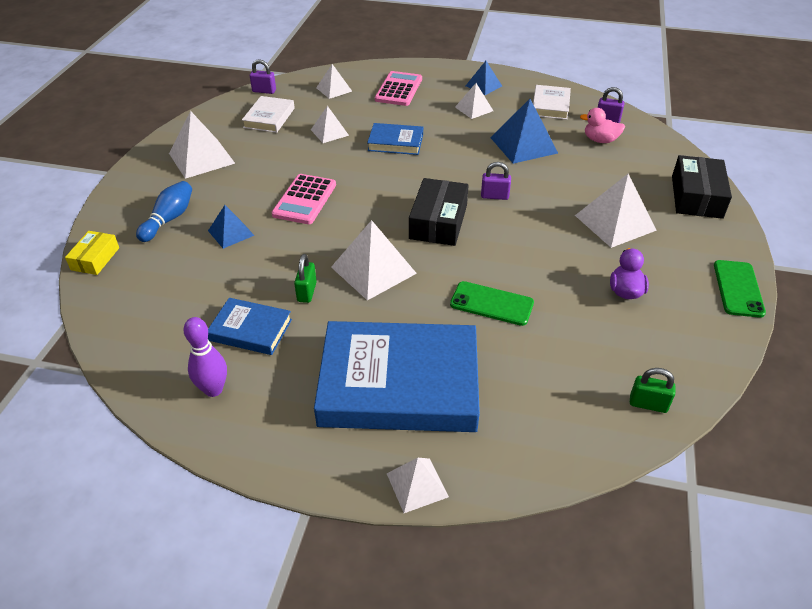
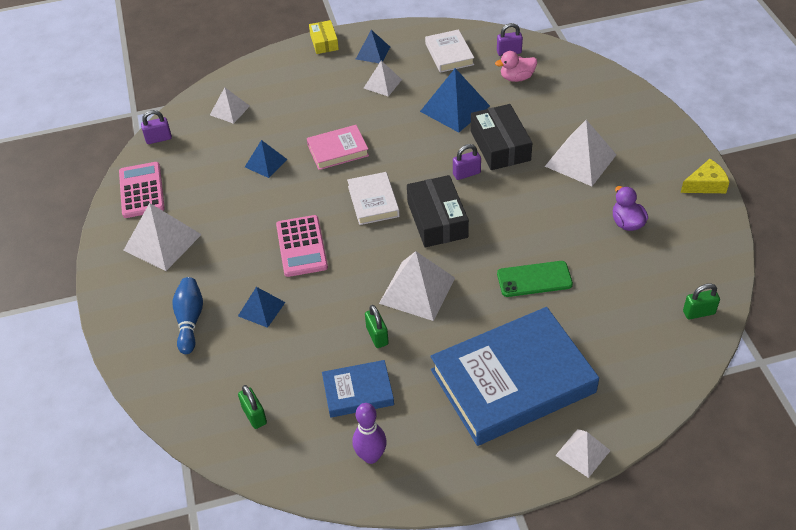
camera: 25 degrees left, 5 degrees up
yellow box [65,231,119,275] -> yellow box moved to [309,20,339,54]
white book [242,96,295,133] -> white book moved to [347,172,400,225]
white pyramid [311,106,349,143] -> blue pyramid [245,140,287,178]
blue book [367,123,423,155] -> pink book [307,125,369,170]
pink calculator [375,71,422,106] -> pink calculator moved to [119,162,165,218]
black box [672,155,732,219] -> black box moved to [471,104,532,170]
green phone [714,260,766,318] -> yellow cheese [681,159,729,193]
none -> green padlock [238,385,267,429]

